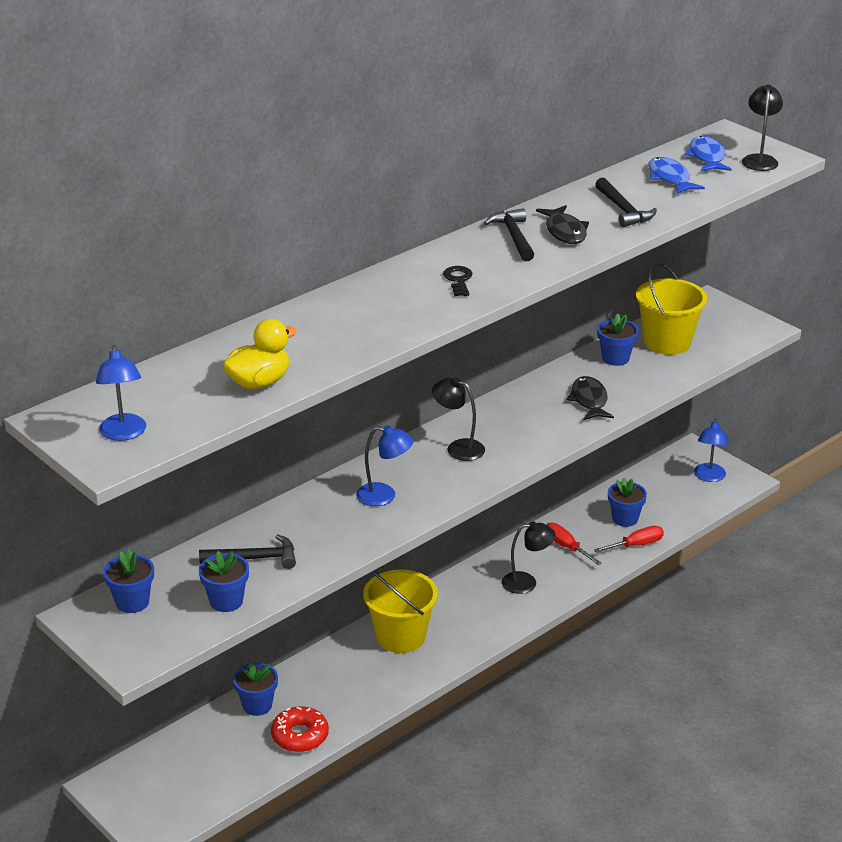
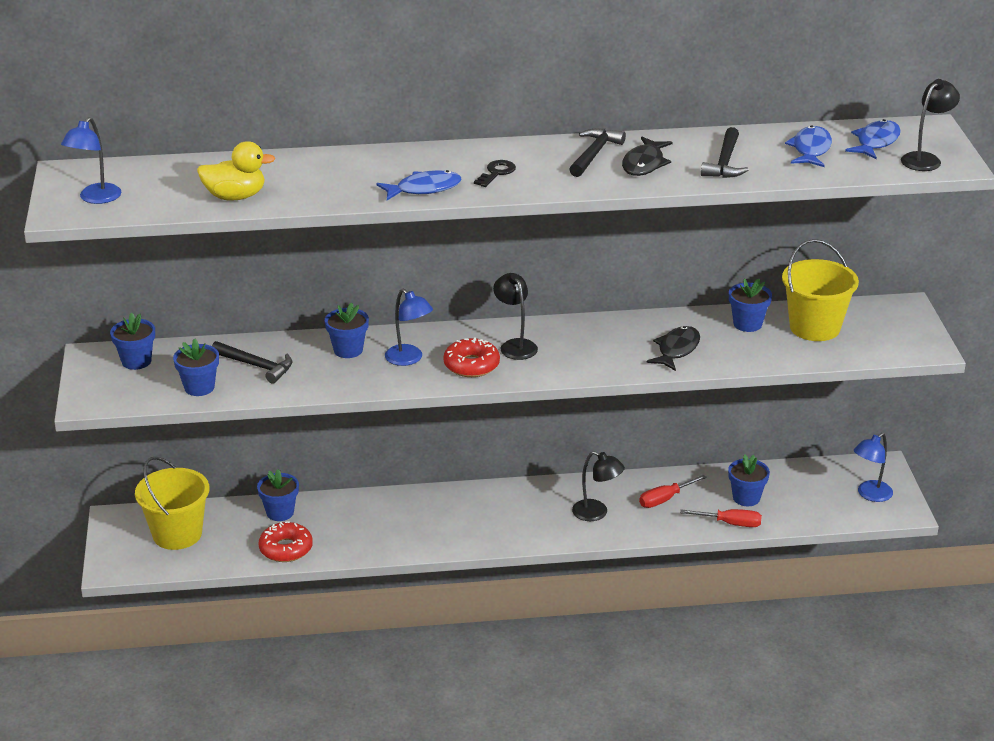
camera: 35 degrees right, 0 degrees up
yellow bucket [363,570,438,653] -> yellow bucket moved to [135,457,209,550]
red screwdriver [547,523,602,565] -> red screwdriver turned 120 degrees counterclockwise [639,475,707,508]
none -> blue flower pot [325,302,369,358]
none -> blue fish [376,170,462,200]
none -> red donut [443,337,500,377]

